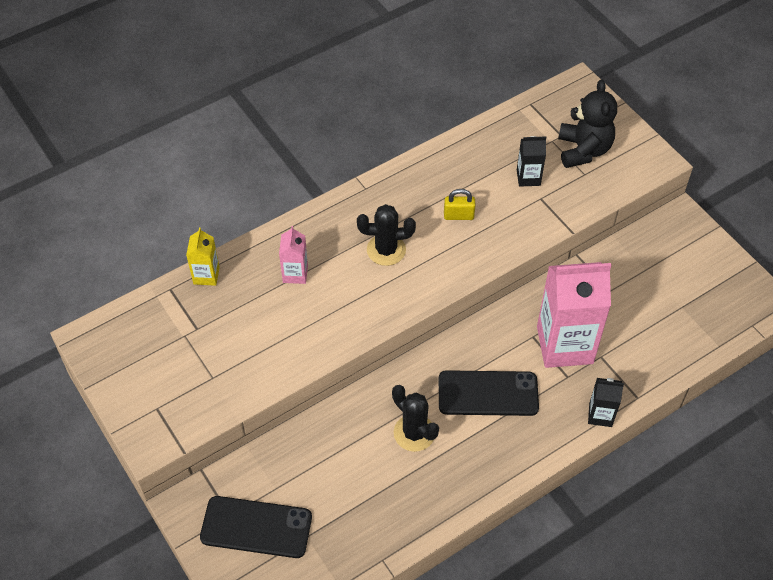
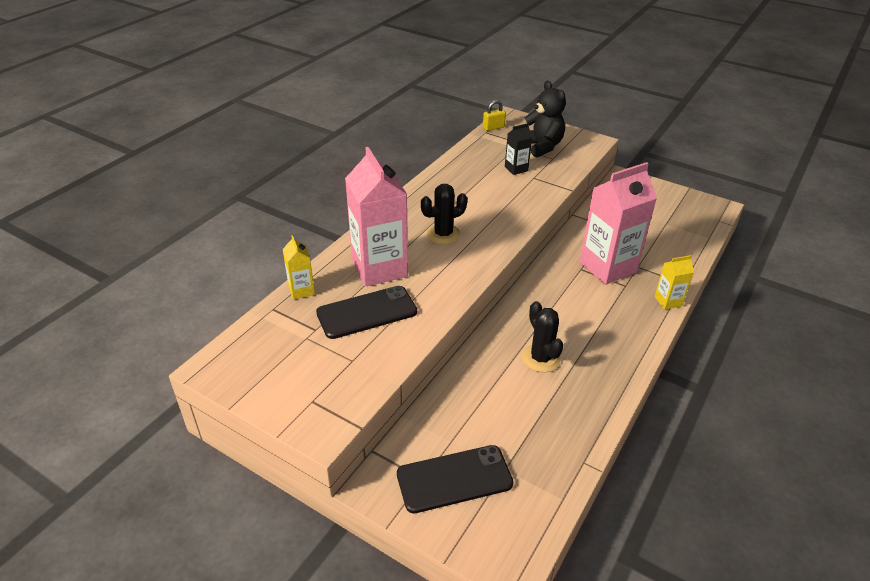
camera: 25 degrees left, 15 degrees down
pink carton [279,226,308,284] -> pink carton [345,147,408,287], size x2.13
black cactus [392,385,439,452] -> black cactus turned 45 degrees clockwise [522,301,563,372]
black phone [439,370,539,416] -> black phone moved to [316,286,417,339]
yellow padlock [444,189,475,220] -> yellow padlock moved to [483,100,506,131]
black carton [588,378,624,427] -> yellow carton [654,255,694,310]

